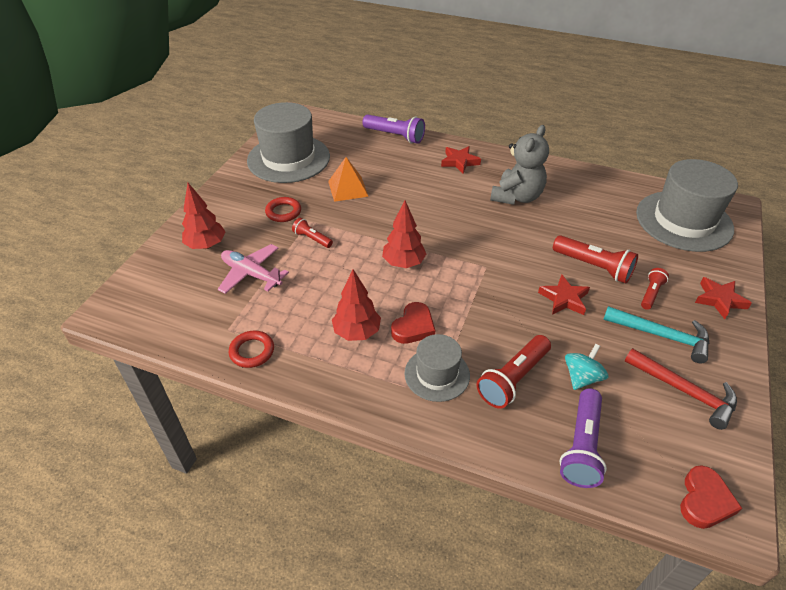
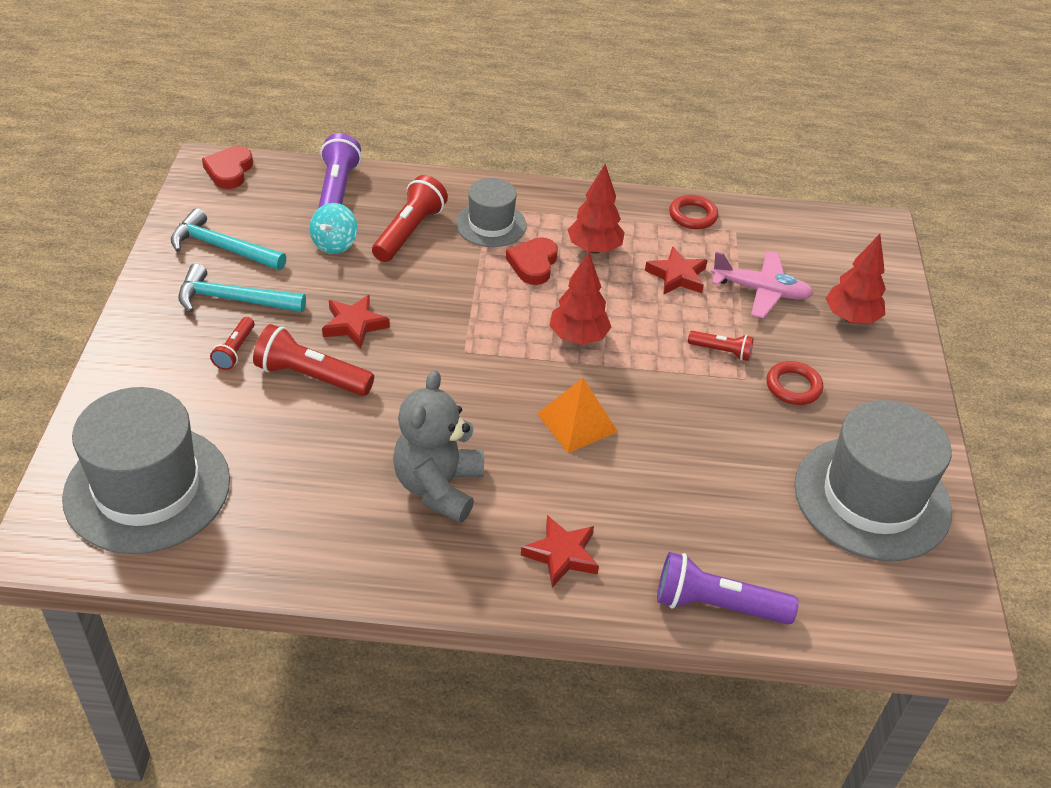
camera: 160 degrees right, 0 degrees up
orange pyramid [328,157,369,202] -> orange pyramid moved to [537,378,618,453]
red hammer [625,348,737,430] -> turquoise hammer [171,208,286,270]
red star [695,277,752,319] -> red star moved to [645,246,708,295]

